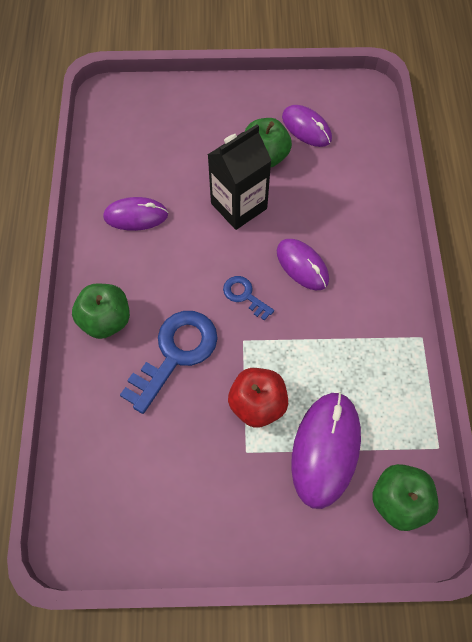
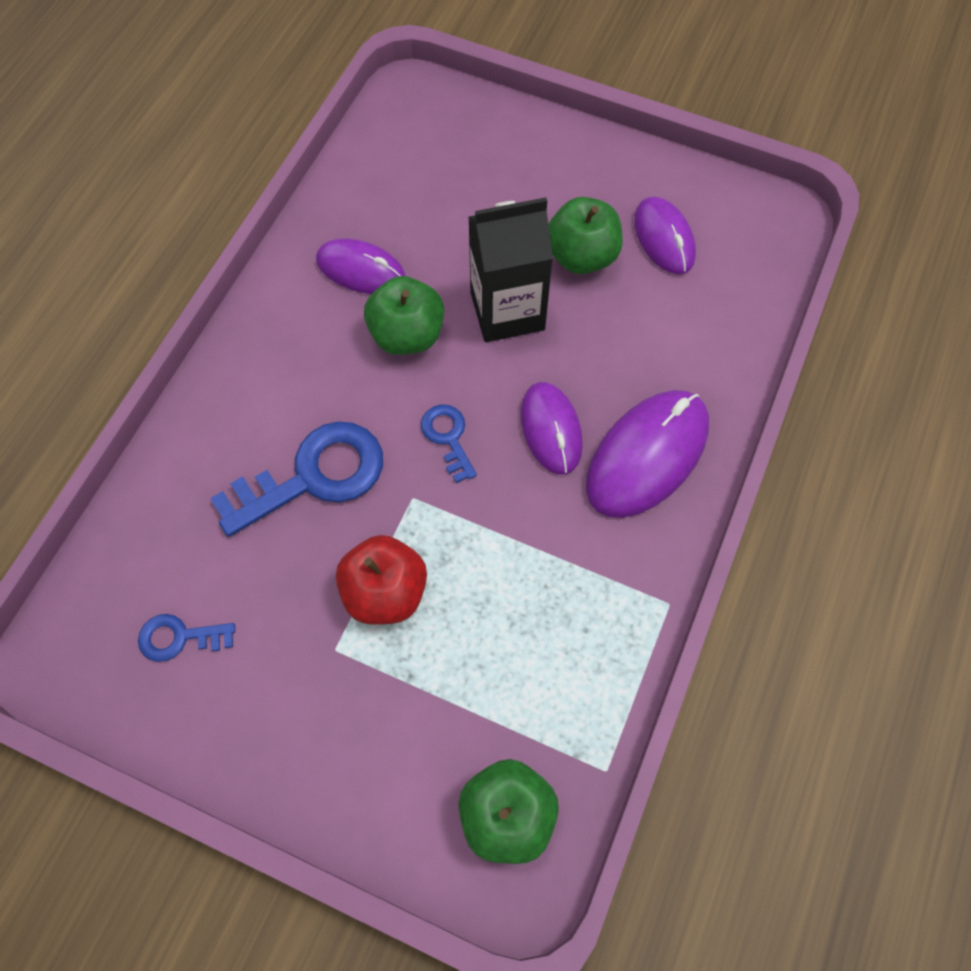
camera: 25 degrees right, 0 degrees up
green apple [72,283,130,339] -> green apple moved to [364,276,444,355]
purple mouse [291,392,361,509] -> purple mouse moved to [586,390,709,518]
none -> blue key [138,614,235,662]

